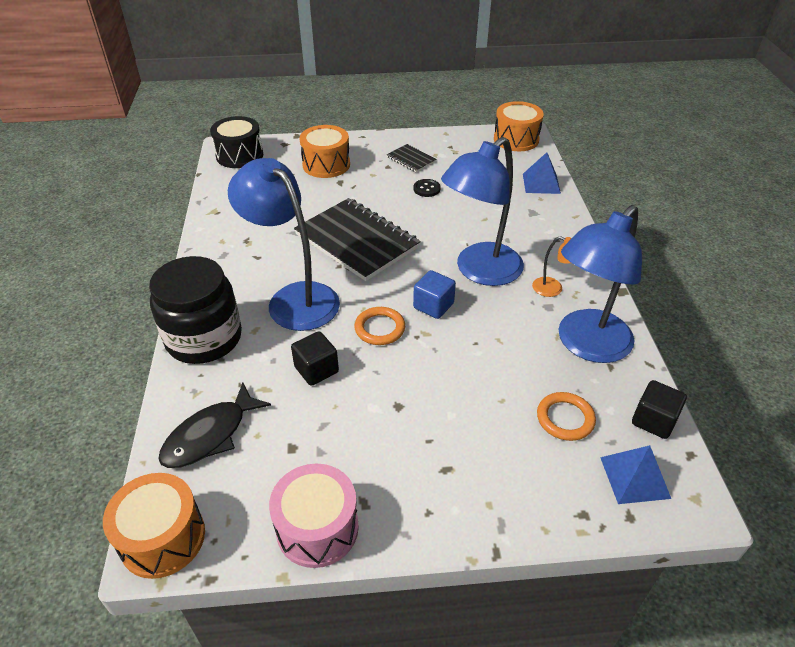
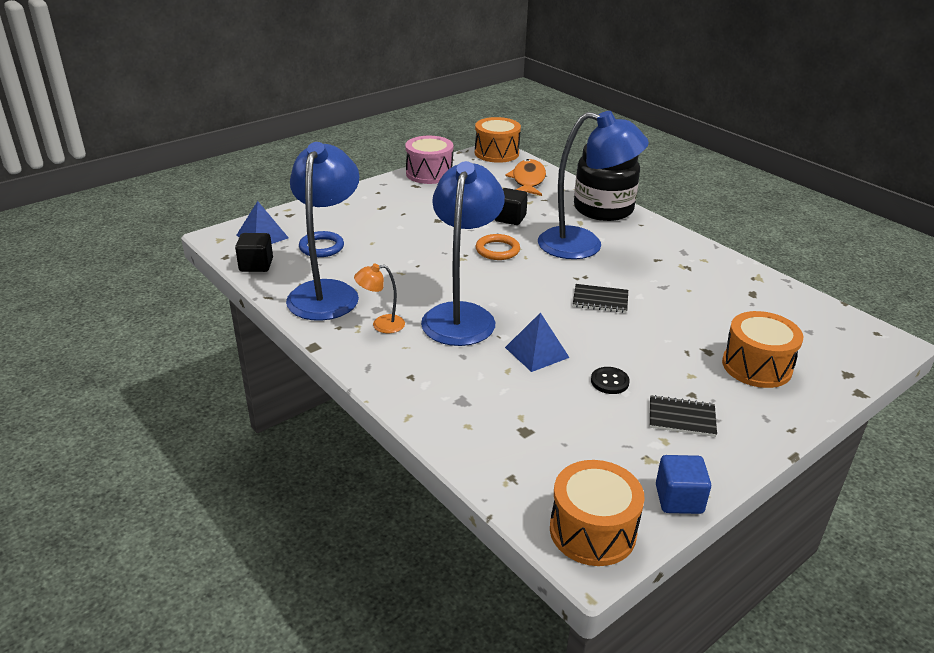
camera: 145 degrees right, 10 degrees down
black fish [158,383,271,468] -> orange fish [505,159,546,196]
black drum [210,116,263,168] -> none
black notebook [294,198,421,281] -> black notebook [573,284,628,313], size x0.46
blue cube [413,270,456,319] -> blue cube moved to [656,455,711,514]
blue pyramid [523,152,561,194] -> blue pyramid moved to [505,312,570,372]
orange ring [537,392,596,441] -> blue ring [299,231,344,257]

